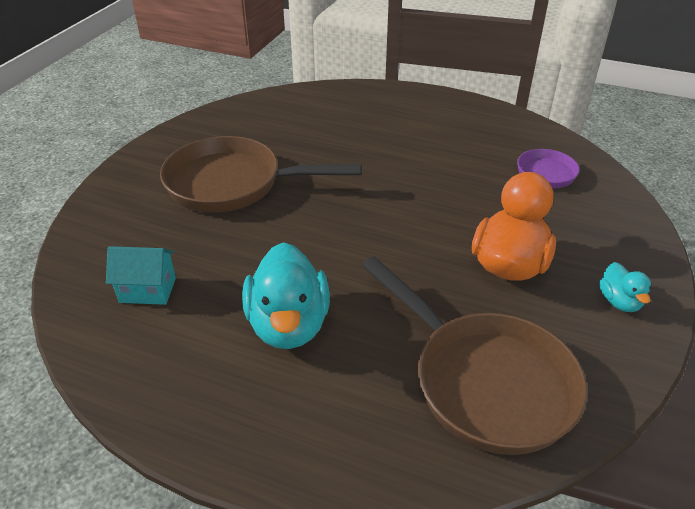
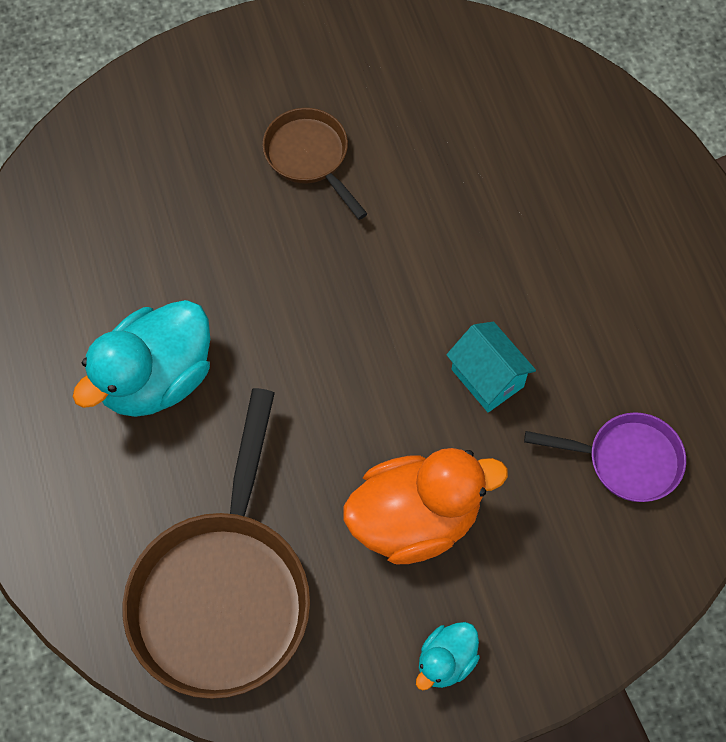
camera: 50 degrees right, 25 degrees up
turquoise house [106,246,176,305] -> turquoise house moved to [446,322,536,412]
brown pan [160,136,362,213] -> brown pan [263,108,367,220], size x0.53

